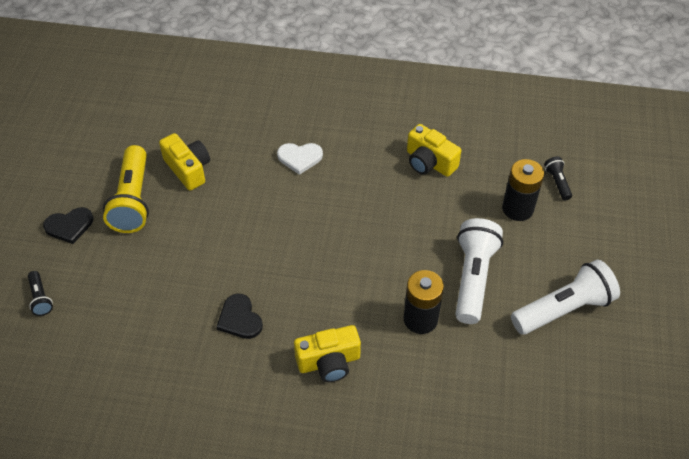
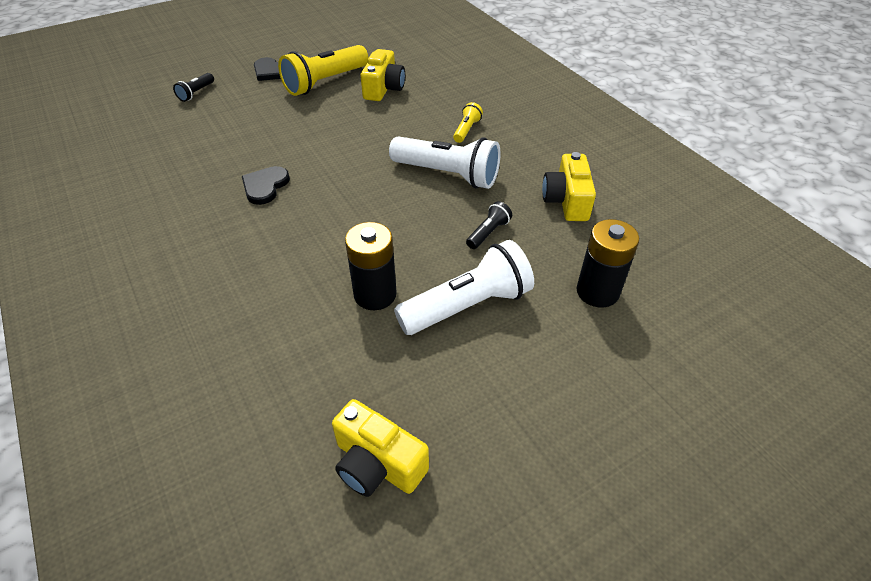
camera: 50 degrees right, 5 degrees down
white heart [277,143,323,175] -> yellow flashlight [453,102,483,143]
yellow camera [294,325,361,382] -> yellow camera moved to [332,399,429,497]
white flashlight [511,260,620,335] -> white flashlight moved to [389,136,501,189]
black flashlight [544,157,572,200] -> black flashlight moved to [466,201,512,249]

